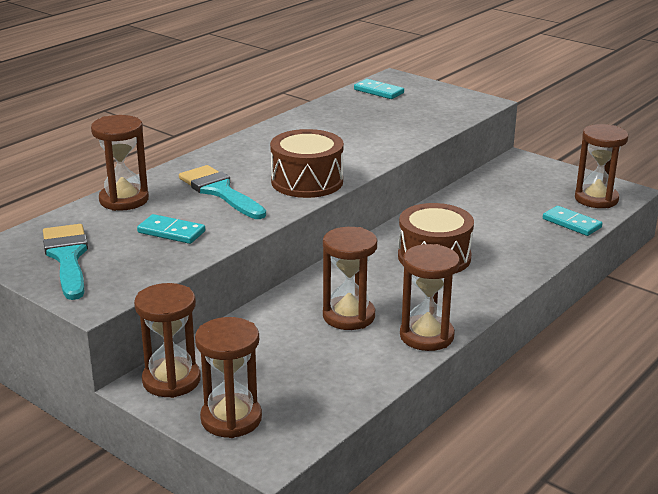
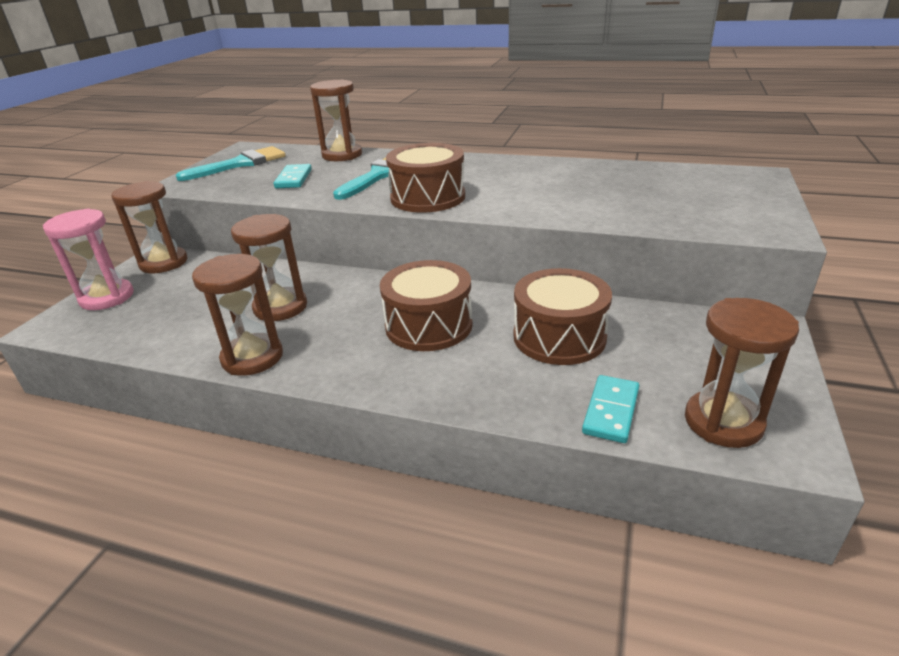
camera: 70 degrees right, 5 degrees up
brown hourglass [195,317,262,438] -> pink hourglass [43,209,134,310]
turquoise domino [354,79,404,99] -> none
none -> brown drum [514,268,612,365]

